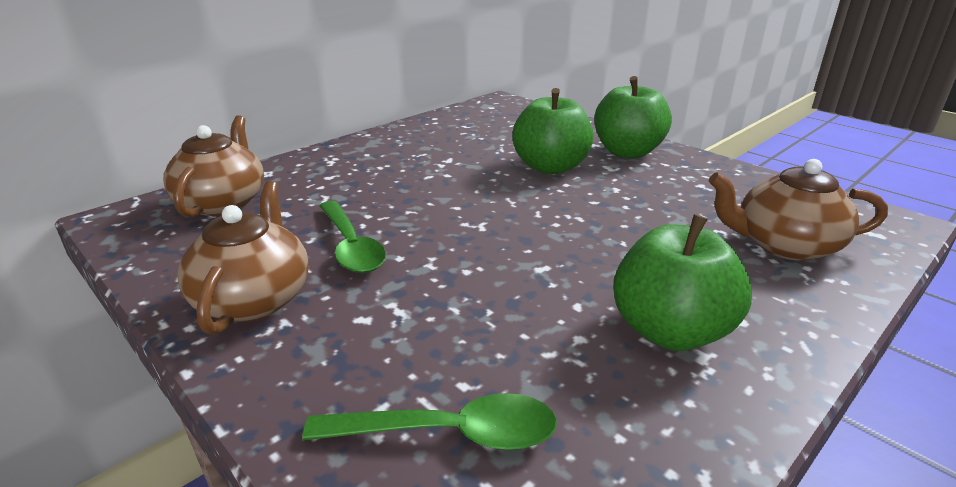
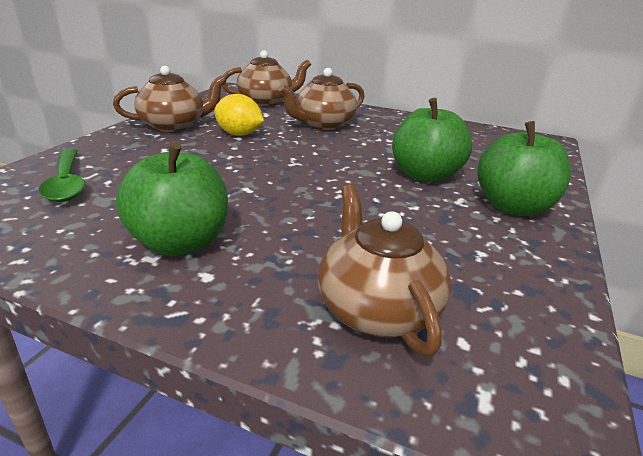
camera: 65 degrees right, 0 degrees up
green spoon [320,201,386,273] -> yellow lemon [214,94,264,136]
none -> brown teapot [279,68,365,130]

